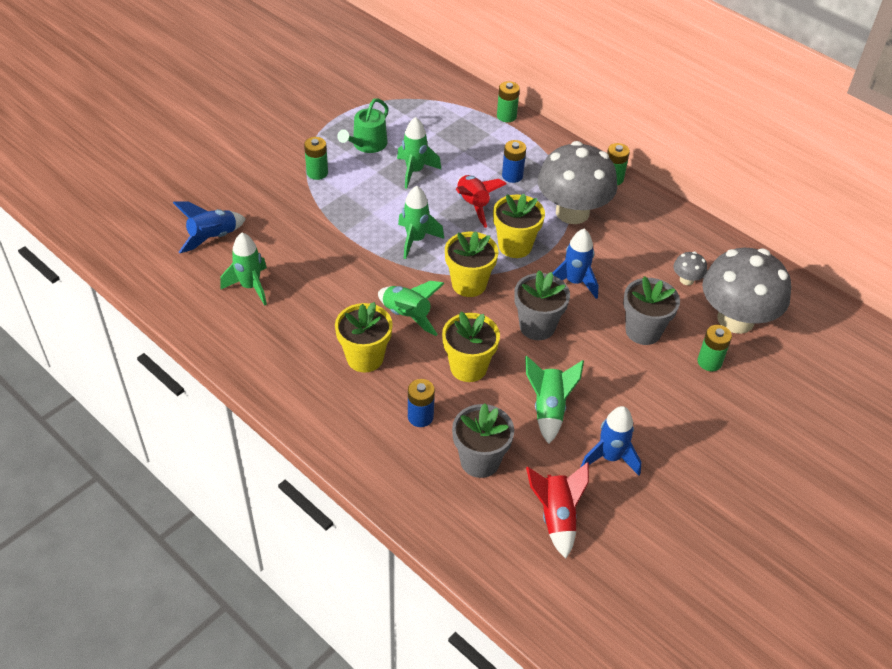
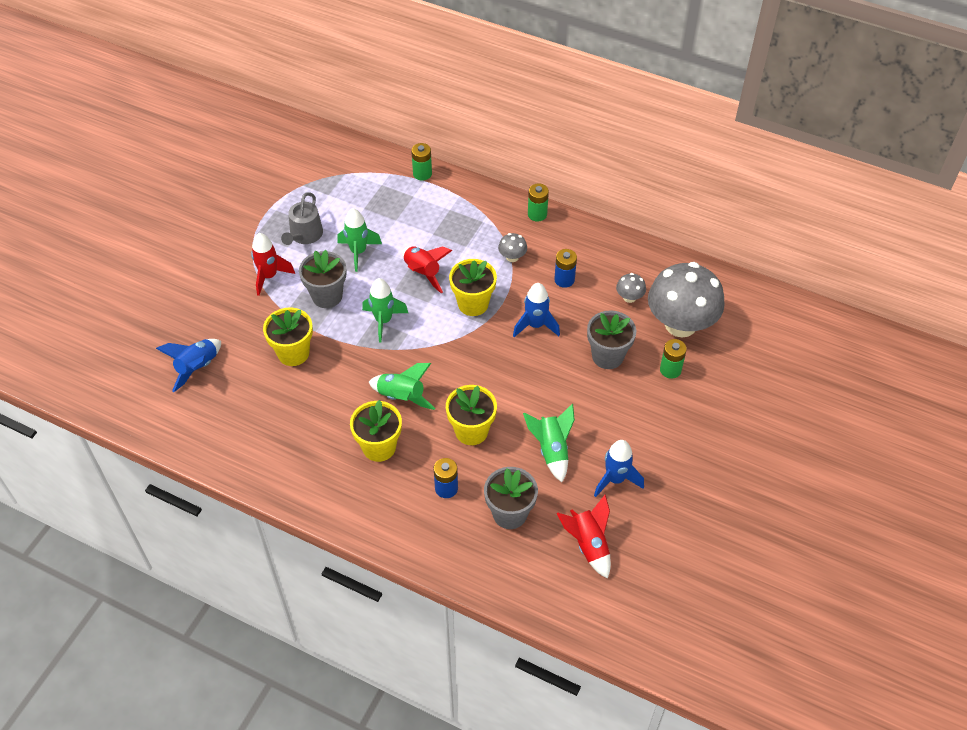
camera: 15 degrees left, 5 degrees up
green rocket [220,233,267,306] -> none
green battery [304,137,328,180] -> red rocket [251,233,295,296]
green watering can [337,98,389,153] -> grey watering can [281,192,323,245]
yellow flower pot [445,232,498,297] -> yellow flower pot moved to [263,307,313,366]
blue battery [502,140,526,183] -> blue battery moved to [554,249,577,288]
grey flower pot [514,270,570,340] -> grey flower pot moved to [299,250,346,308]
grey mushroom [538,141,617,224] -> grey mushroom [498,233,527,262], size x0.40

